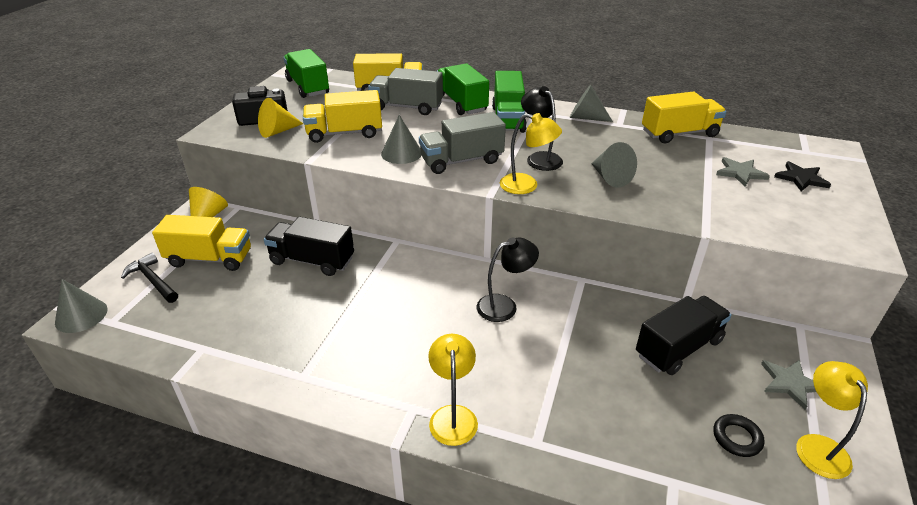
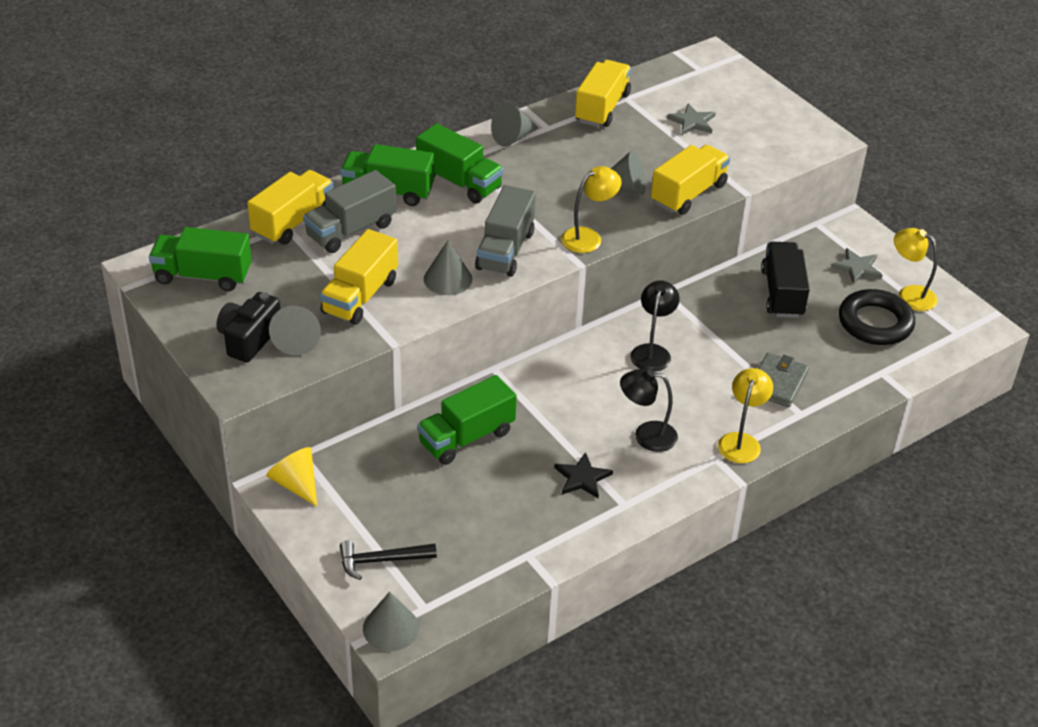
camera: 55 degrees left, 5 degrees up
yellow truck [152,215,251,271] -> yellow truck moved to [651,145,730,215]
yellow cone [258,98,303,138] -> grey cone [269,306,321,355]
black truck [264,217,354,276] -> green truck [417,375,517,465]
yellow lamp [428,334,478,446] -> yellow lamp turned 75 degrees clockwise [718,368,773,463]
black lamp [521,86,563,171] -> black lamp moved to [620,369,678,452]
black ring [713,414,764,457] -> black ring [839,289,915,345], size x2.00
black star [774,161,831,191] -> black star moved to [554,452,613,498]
none -> grey wallet [758,353,809,407]

